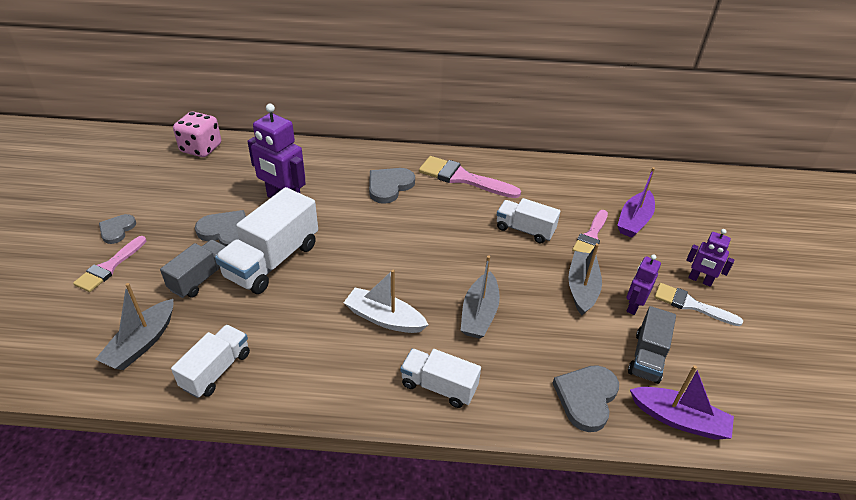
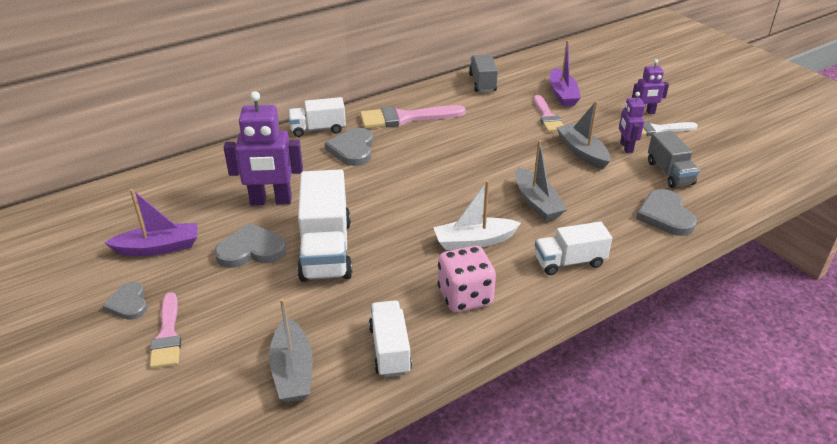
camera: 35 degrees left, 5 degrees down
grey truck [160,240,226,298] -> grey truck moved to [469,55,498,92]
pink dice [173,111,221,157] -> pink dice moved to [437,246,496,312]
white truck [497,198,560,244] -> white truck moved to [288,97,346,137]
purple boat [630,365,734,440] -> purple boat moved to [104,189,197,256]

